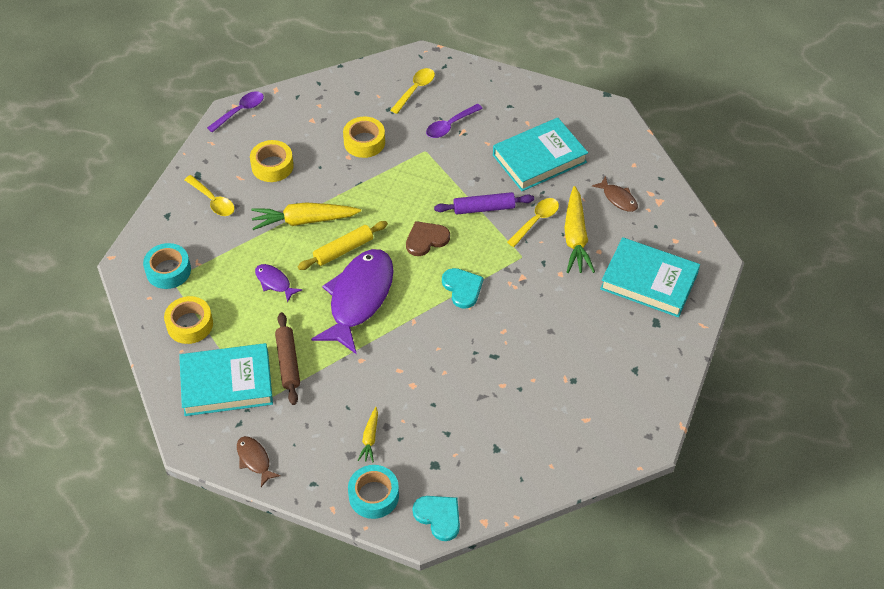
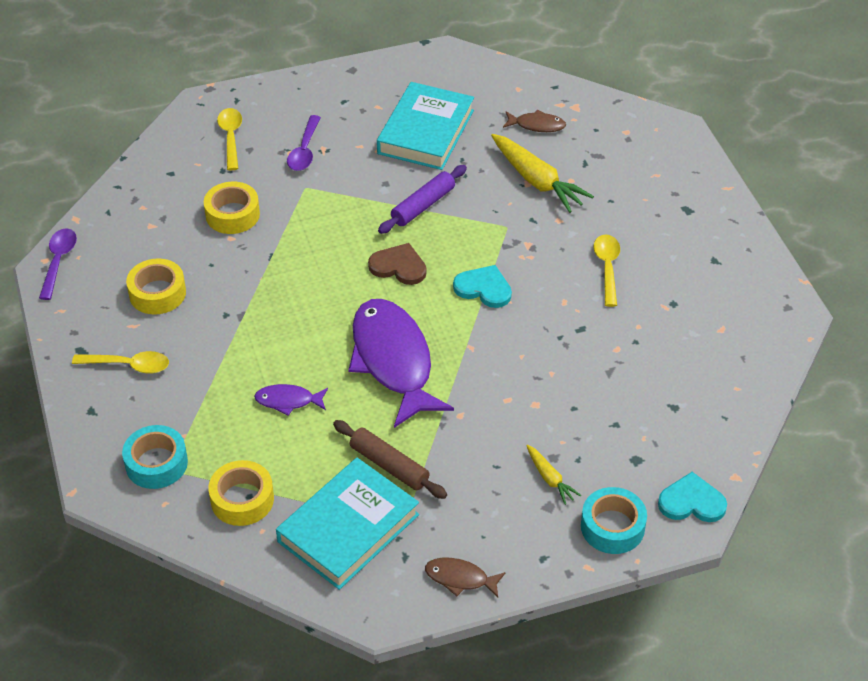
camera: 40 degrees left, 5 degrees down
yellow carrot [251,202,361,230] -> none
yellow rolling pin [298,221,388,270] -> none
brown heart [406,221,450,256] -> brown heart turned 90 degrees clockwise [368,243,427,285]
yellow spoon [507,198,559,247] -> yellow spoon moved to [593,234,620,307]
turquoise book [600,237,700,317] -> none

